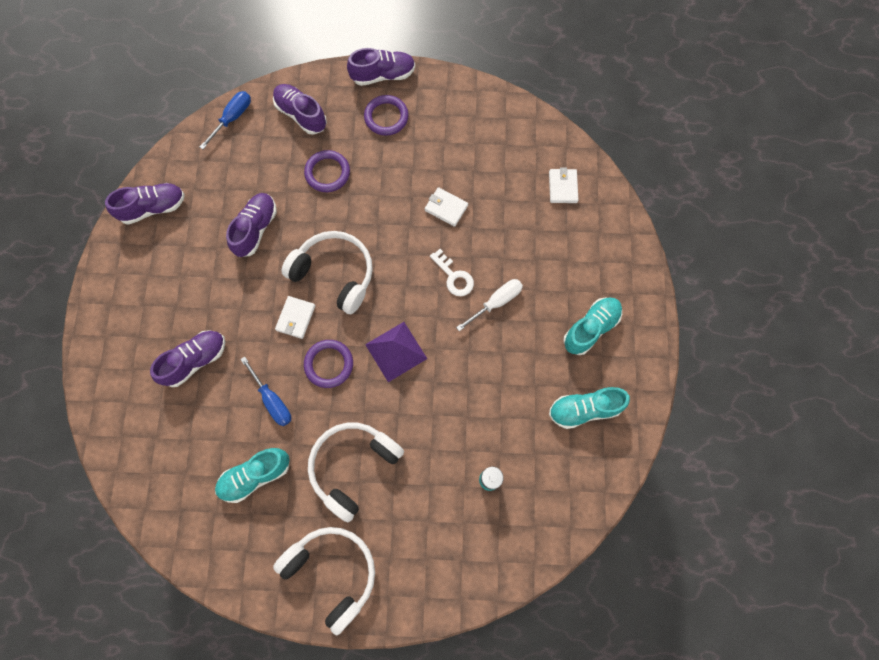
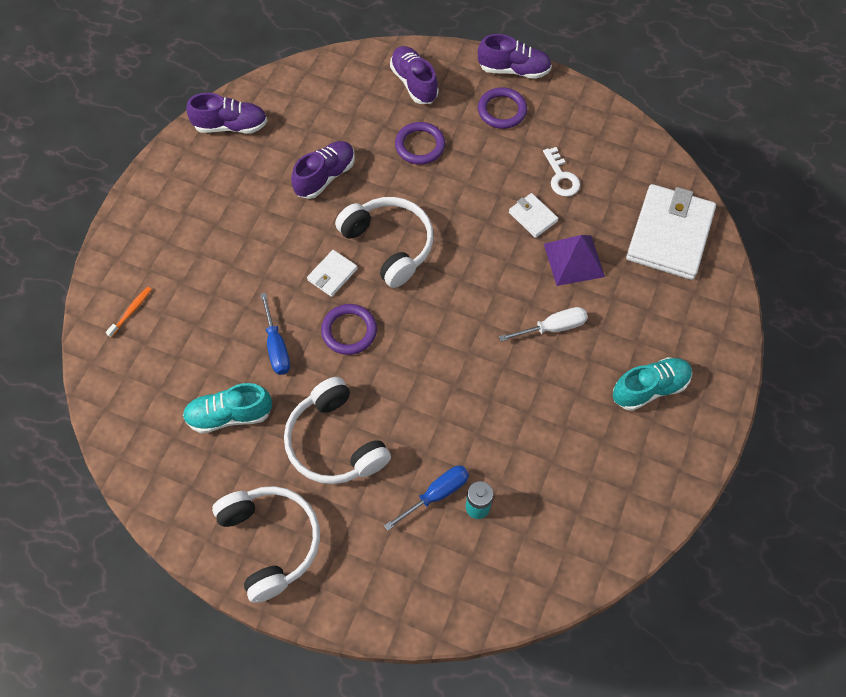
camera: 20 degrees right, 10 degrees down
purple shoe [150,330,225,387] -> none
blue screwdriver [200,91,251,149] -> blue screwdriver moved to [384,466,469,531]
white headphones [308,423,404,522] -> white headphones turned 90 degrees counterclockwise [284,377,391,484]
purple pyramid [365,322,427,382] -> purple pyramid moved to [544,235,605,286]
white key [430,249,474,296] -> white key moved to [543,147,580,196]
white wallet [549,167,578,203] -> white wallet [626,184,716,280], size x2.18
turquoise shoe [549,387,630,429] -> none
none -> orange toothbrush [106,287,152,338]

